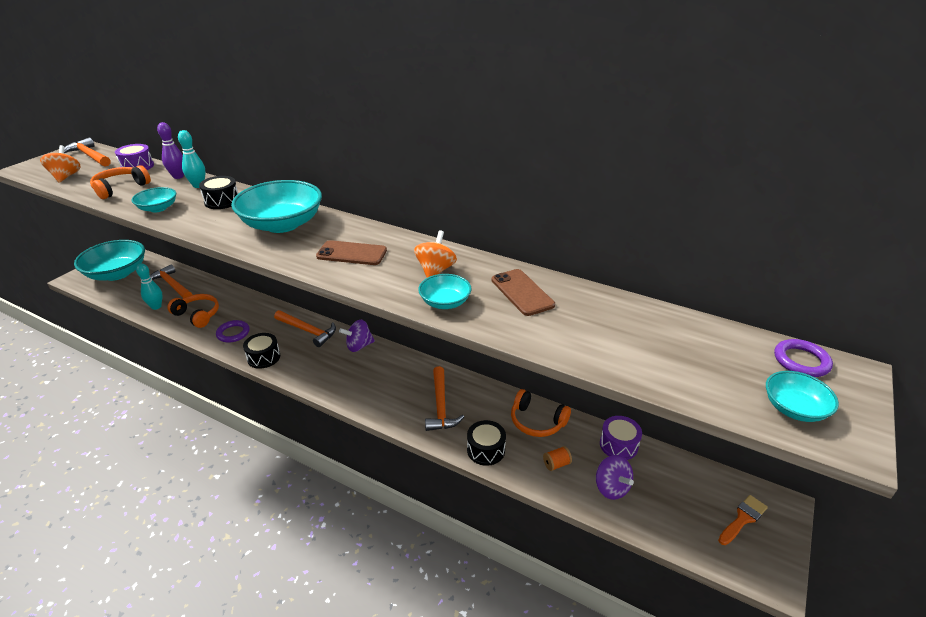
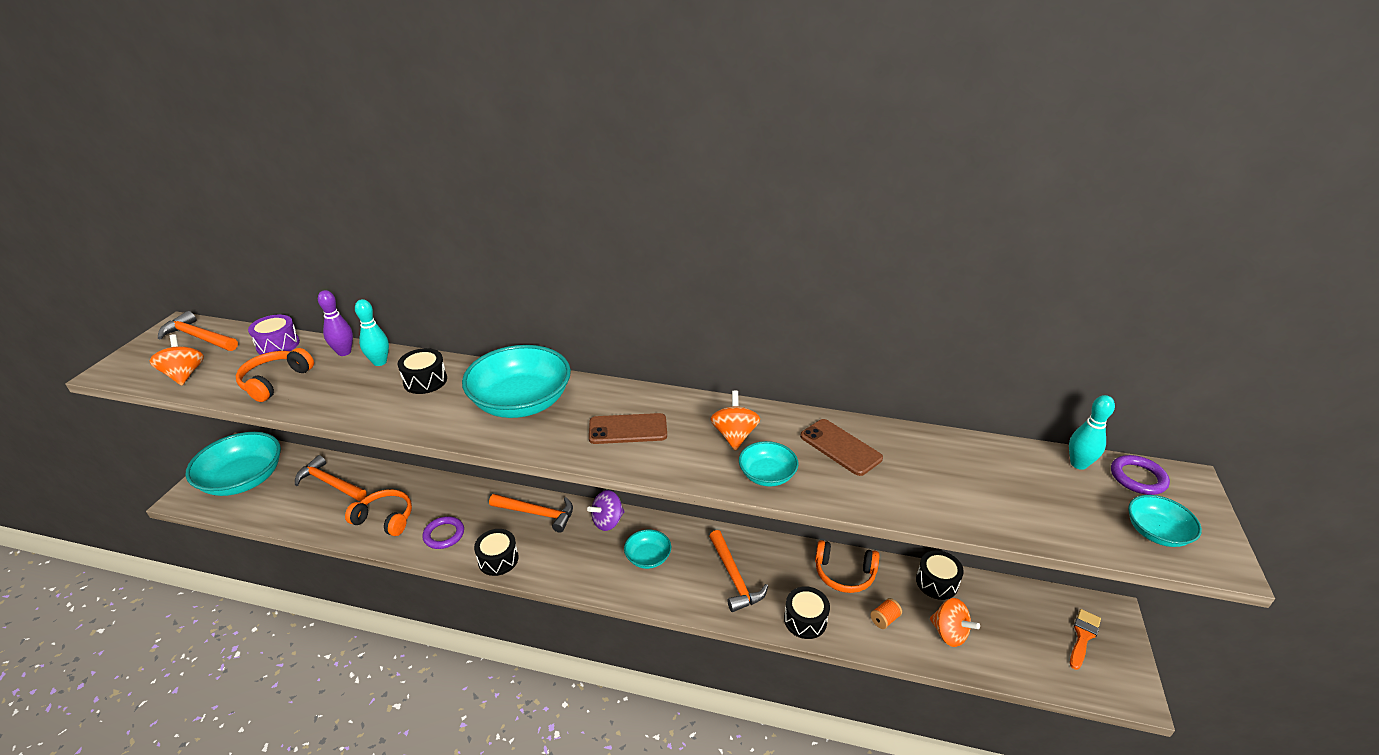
camera: 15 degrees left, 0 degrees up
turquoise bowl [131,187,176,212] -> turquoise bowl moved to [624,529,671,569]
turquoise bowling pin [136,263,163,310] -> turquoise bowling pin moved to [1069,395,1115,470]
purple spinning top [596,455,634,500] -> orange spinning top [930,598,980,647]
purple drum [600,416,642,460] -> black drum [916,550,964,600]

